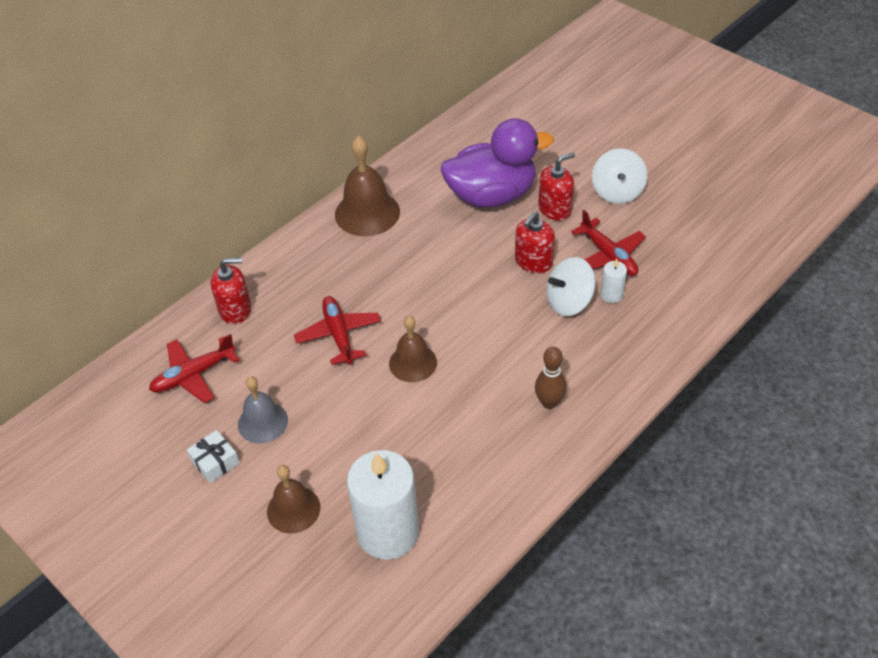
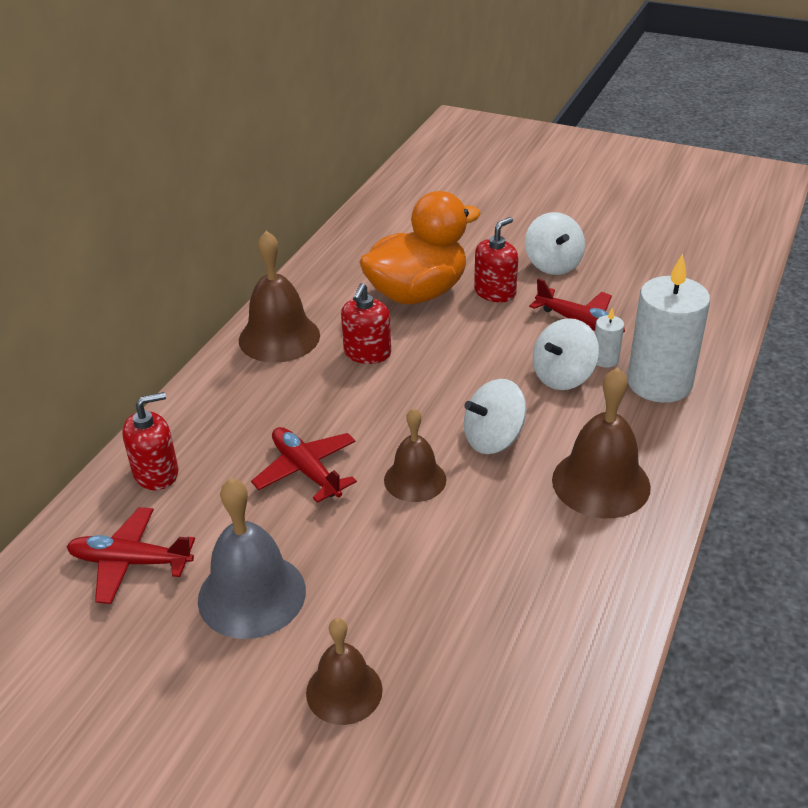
camera: 20 degrees left, 10 degrees down
red plane [149,334,239,403] -> red plane turned 60 degrees clockwise [66,507,195,604]
white gift [187,430,240,483] -> none
grey bell [238,376,288,443] -> grey bell [198,478,306,639], size x1.54
white candle [347,450,419,560] -> white candle moved to [627,254,710,403]
purple duck [441,118,554,208] -> orange duck [359,191,481,304]
red soap dispenser [515,212,555,273] -> red soap dispenser moved to [341,283,391,364]
brown bowling pin [535,347,567,409] -> brown bell [552,367,651,518]
none -> white spinning top [464,379,526,454]

